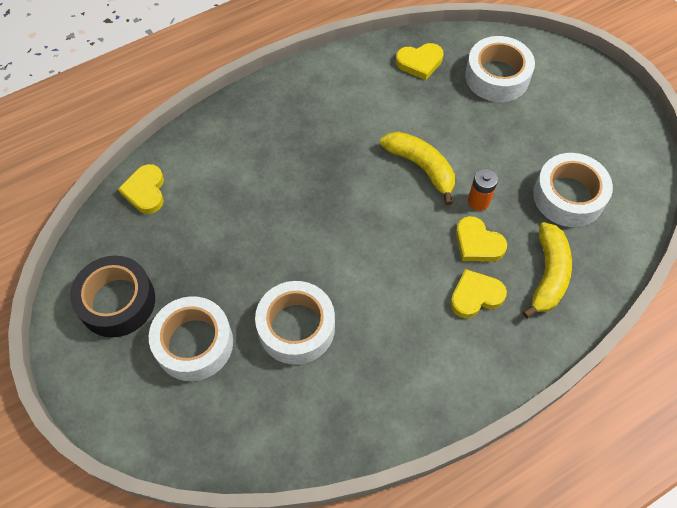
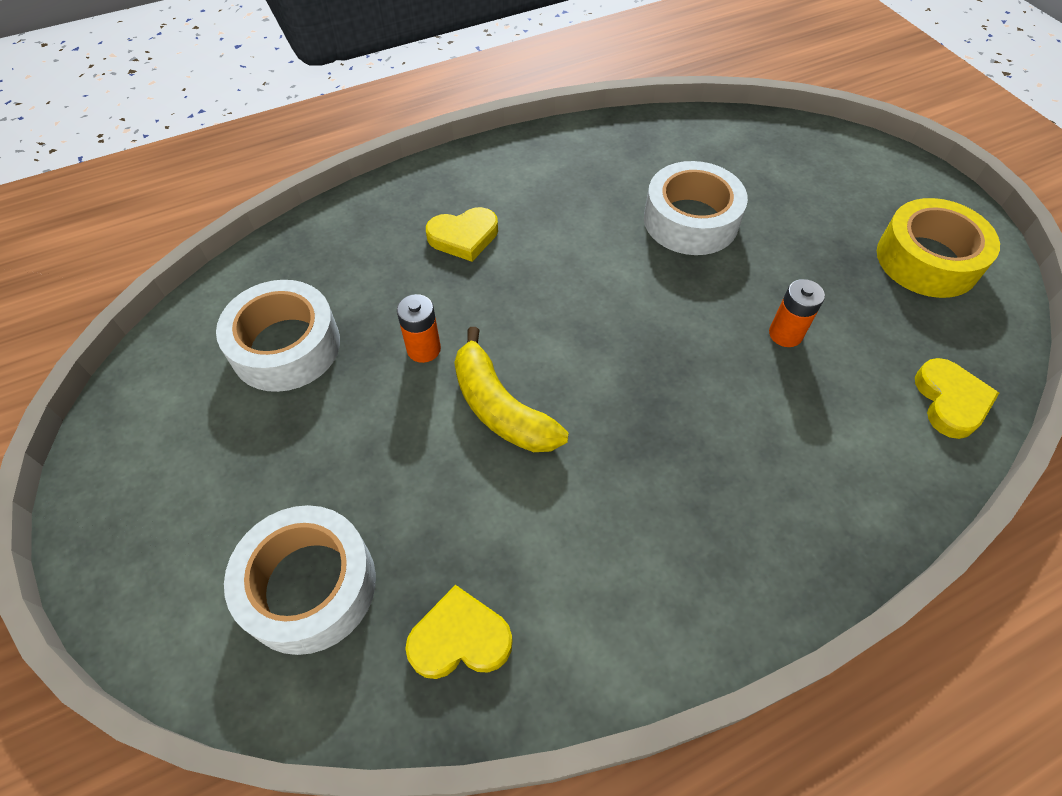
camera: 175 degrees left, 5 degrees down
black tape [70,256,155,338] -> yellow tape [877,198,1000,298]
white tape [149,296,233,381] -> none
yellow heart [456,216,507,262] -> none
yellow banana [522,222,572,318] -> none
none -> orange battery [769,279,825,347]

